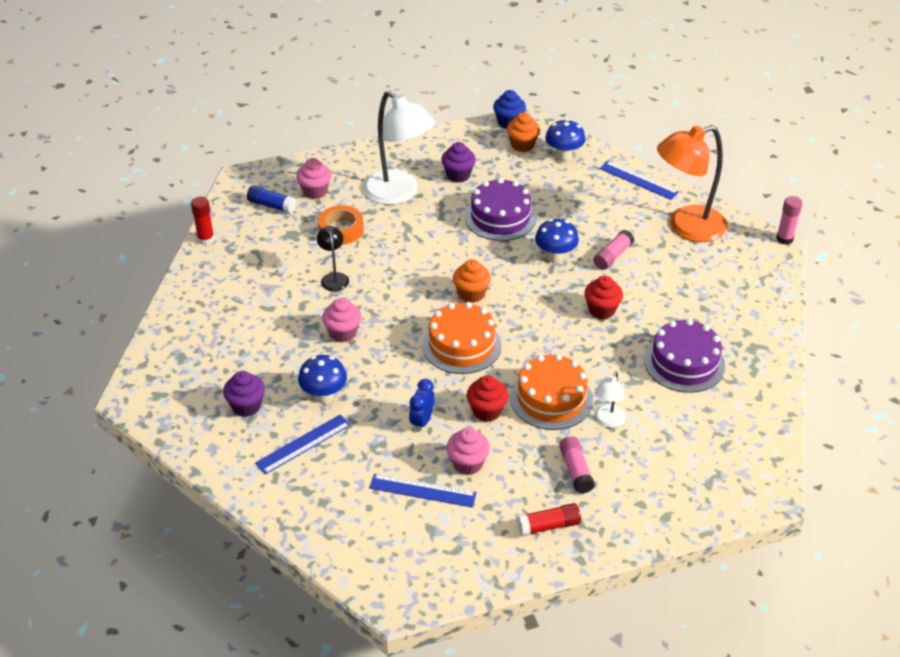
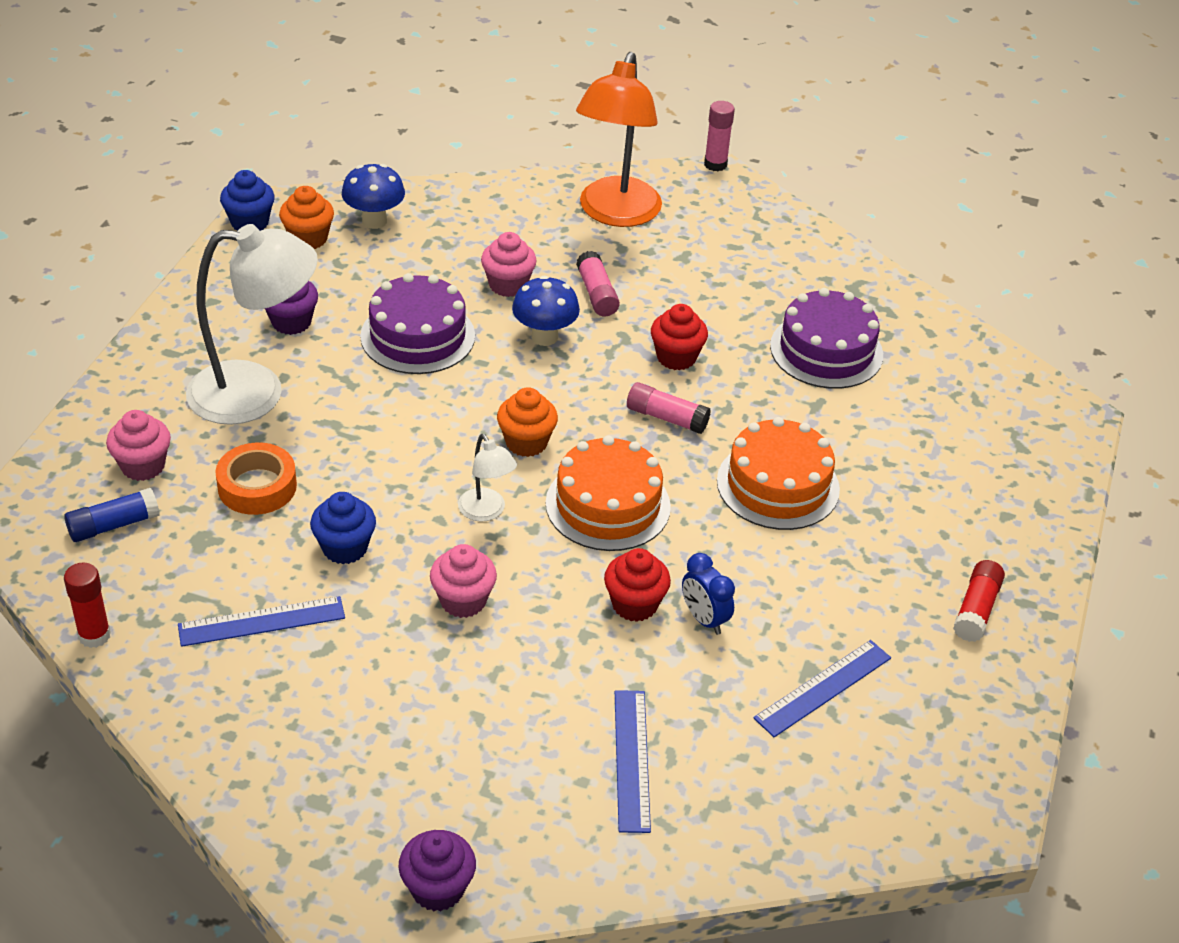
camera: 55 degrees left, 0 degrees up
purple cupcake [223,371,265,417] -> purple cupcake moved to [398,830,476,911]
blue mushroom [298,355,347,404] -> none
black lamp [317,226,349,291] -> blue cupcake [310,492,376,564]
pink cupcake [447,428,490,475] -> pink cupcake moved to [481,232,537,297]
red cupcake [467,376,508,422] -> red cupcake moved to [604,548,671,622]
pink glue stick [559,436,595,494] -> pink glue stick moved to [627,382,711,434]
white lamp [595,371,626,428] -> white lamp moved to [458,434,517,522]
blue ruler [600,161,679,200] -> blue ruler moved to [178,596,345,647]

